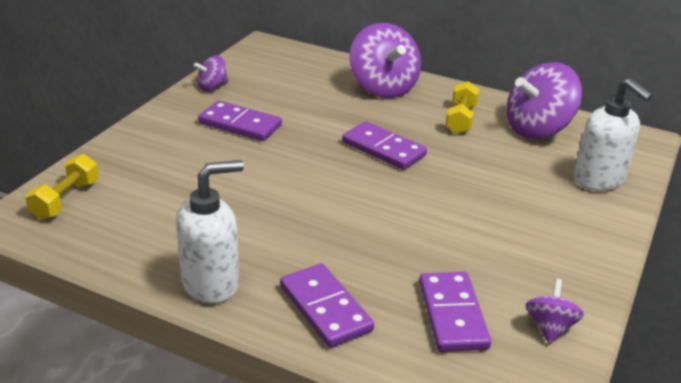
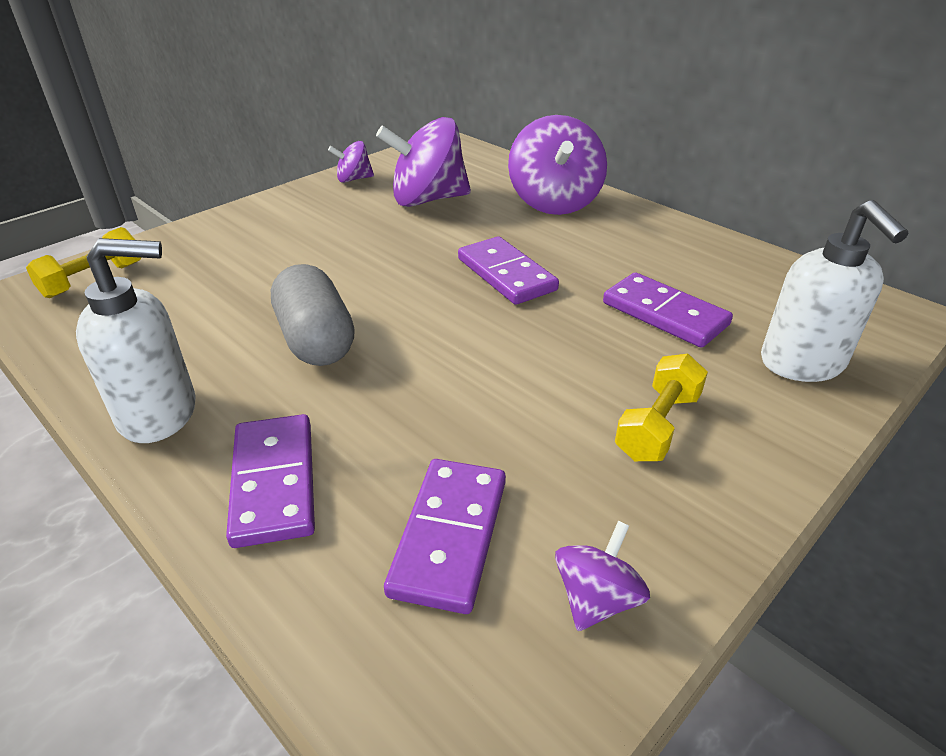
camera: 20 degrees right, 5 degrees up
purple domino [198,101,282,141] -> purple domino moved to [603,272,733,348]
yellow dumbbell [445,81,479,134] -> yellow dumbbell moved to [615,354,708,461]
purple spinning top [506,62,582,139] -> purple spinning top moved to [376,117,471,207]
none -> grey capsule [271,264,355,366]

